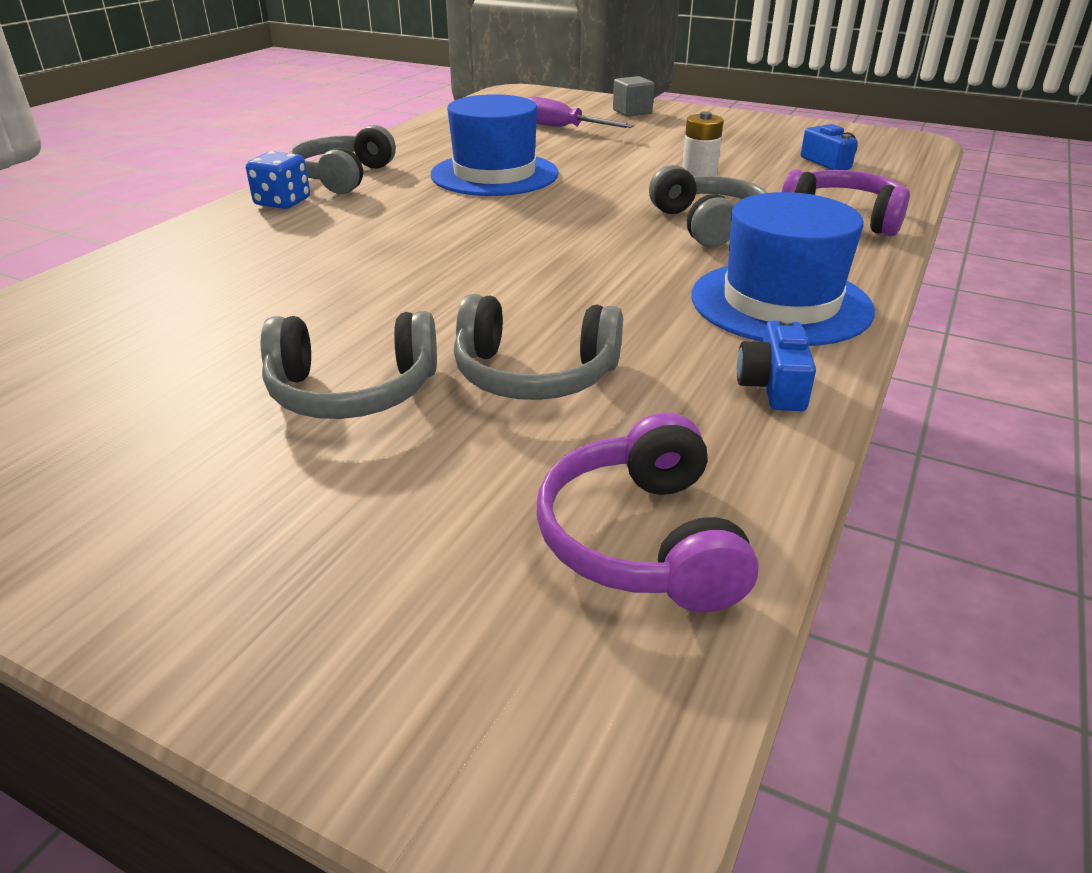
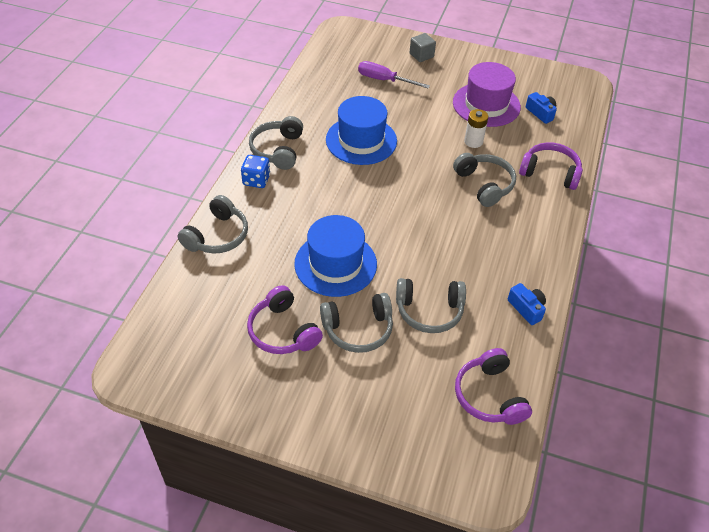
camera: 10 degrees left, 15 degrees up
blue hat [692,192,875,346] -> blue hat moved to [294,215,377,297]
blue camera [737,318,816,411] -> blue camera turned 150 degrees clockwise [508,283,546,325]
none -> grey headphones [178,195,248,254]
none -> purple headphones [247,285,323,354]
none -> purple hat [453,62,521,127]

